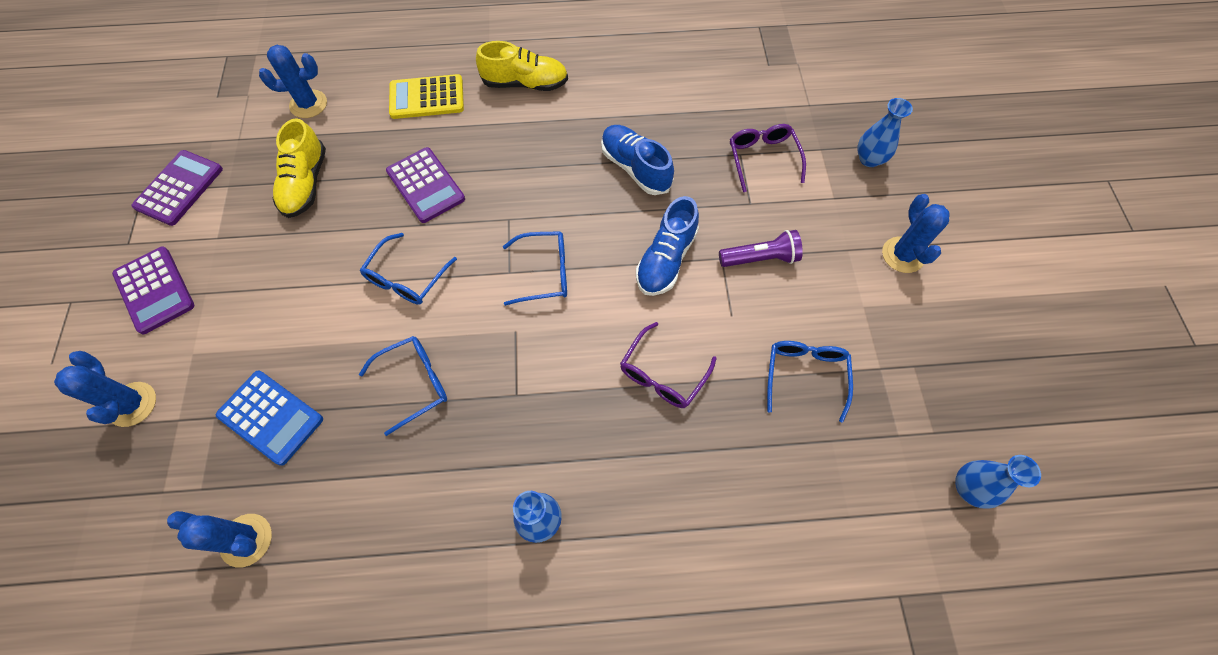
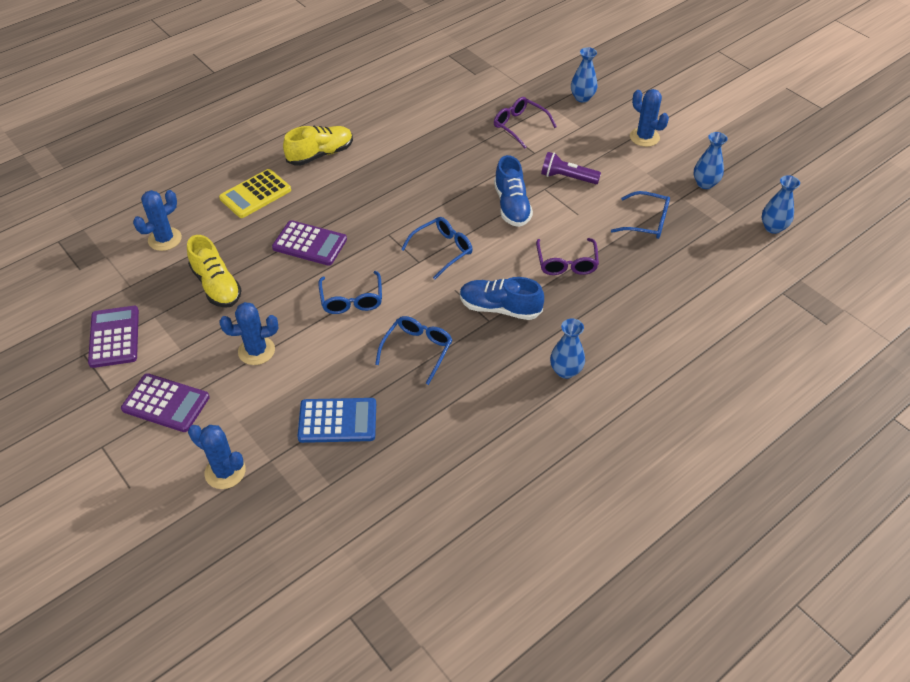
camera: 35 degrees left, 15 degrees down
blue cactus [167,511,272,567] -> blue cactus moved to [219,302,278,365]
blue shoe [601,125,674,195] -> blue shoe moved to [460,277,544,320]
purple flashlight [719,230,803,267] -> purple flashlight turned 120 degrees counterclockwise [541,152,601,184]
blue glasses [767,341,853,423] -> blue glasses turned 135 degrees clockwise [611,191,670,239]
none -> blue vase [694,132,728,189]

